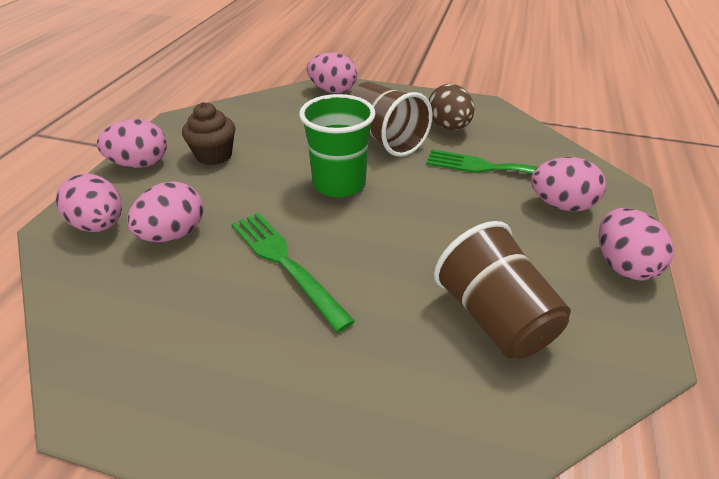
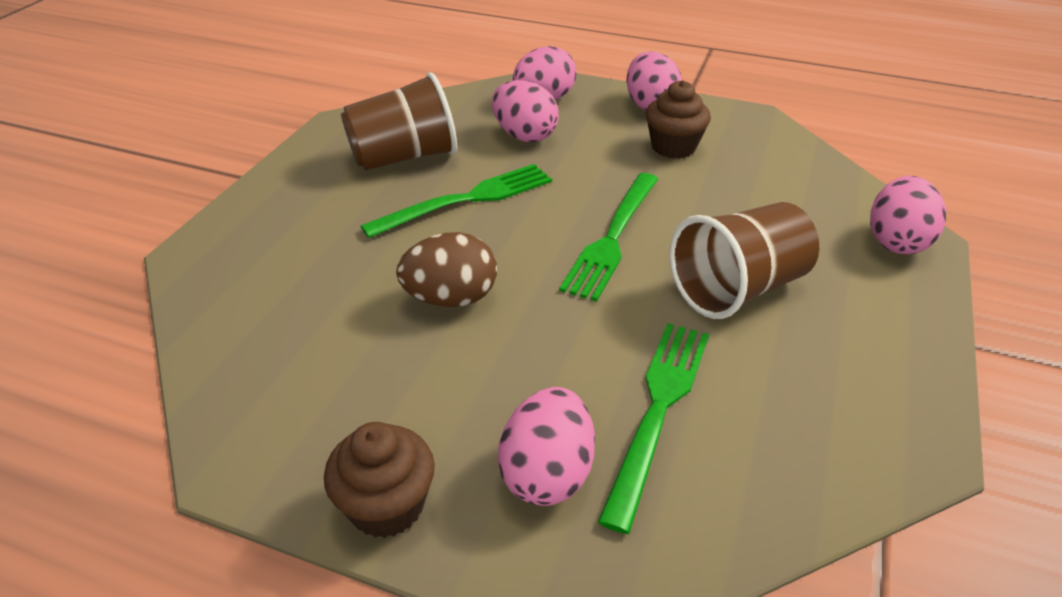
camera: 95 degrees right, 0 degrees up
green cup [299,94,375,197] -> green fork [559,173,658,302]
brown egg [429,84,475,130] -> brown egg moved to [396,232,497,307]
brown cup [434,221,571,359] -> brown cup moved to [341,73,457,171]
pink egg [598,208,674,281] -> brown cupcake [324,422,435,538]

